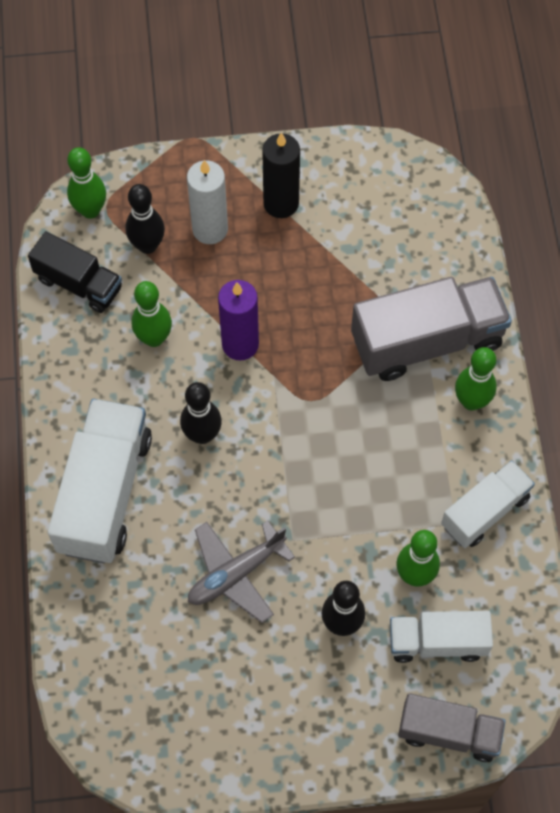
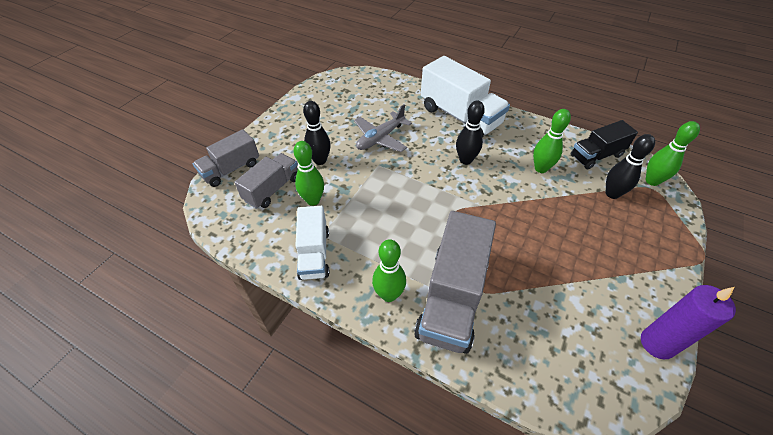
camera: 125 degrees right, 15 degrees down
white candle [187,160,228,244] -> none
grey plane [188,521,295,623] -> grey plane turned 135 degrees counterclockwise [354,104,412,152]
purple candle [218,280,259,361] -> purple candle moved to [641,285,736,359]
black candle [262,132,300,218] -> none
white truck [390,611,493,663] -> grey truck [235,153,298,209]

